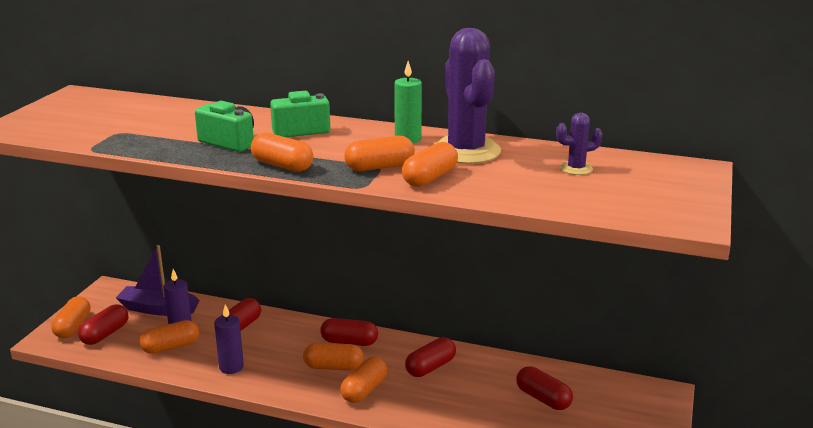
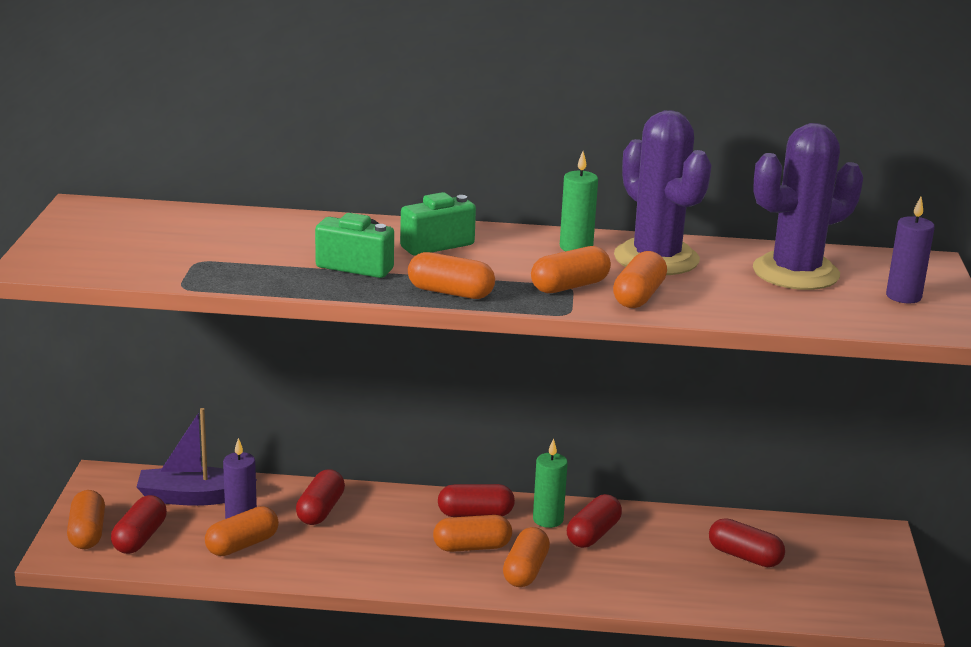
camera: 15 degrees left, 0 degrees up
purple candle [214,305,244,374] -> purple candle moved to [886,197,935,304]
purple cactus [556,113,603,175] -> purple cactus [753,123,863,290], size x2.21
none -> green candle [533,438,568,528]

